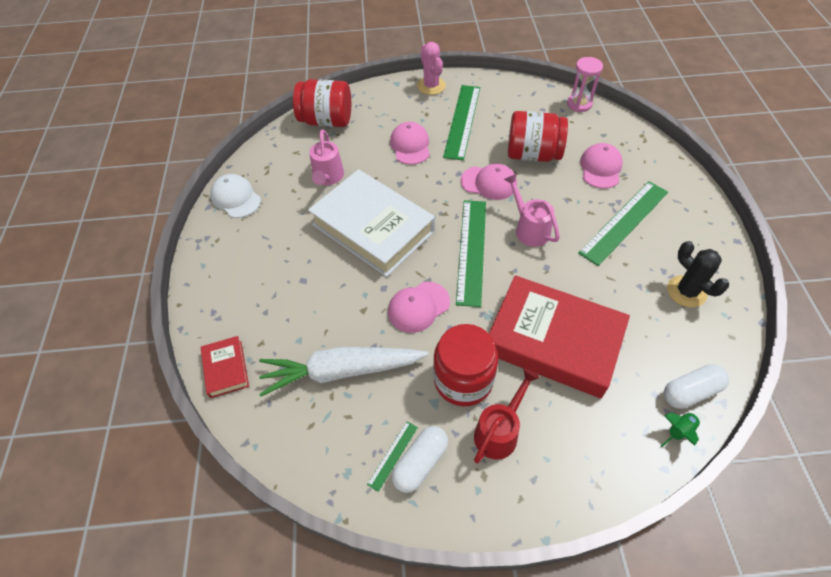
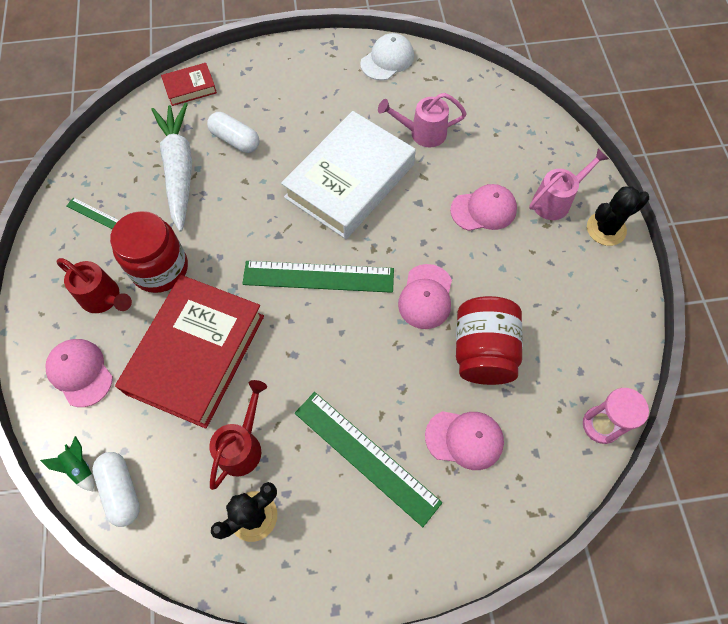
camera: 85 degrees right, 10 degrees up
red jar [293,79,351,127] -> none
pink cap [388,282,450,333] -> pink cap moved to [45,339,113,407]
white capsule [392,426,448,493] -> white capsule moved to [207,112,260,153]
pink cactus [417,42,446,95] -> black cactus [587,186,649,246]
green ruler [443,85,480,160] -> none
pink watering can [504,174,560,247] -> pink watering can moved to [529,148,609,220]
none -> red watering can [209,380,267,490]

